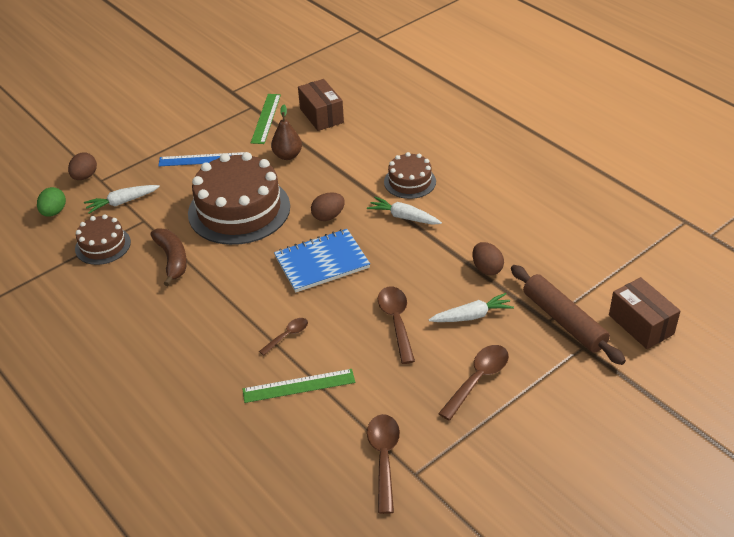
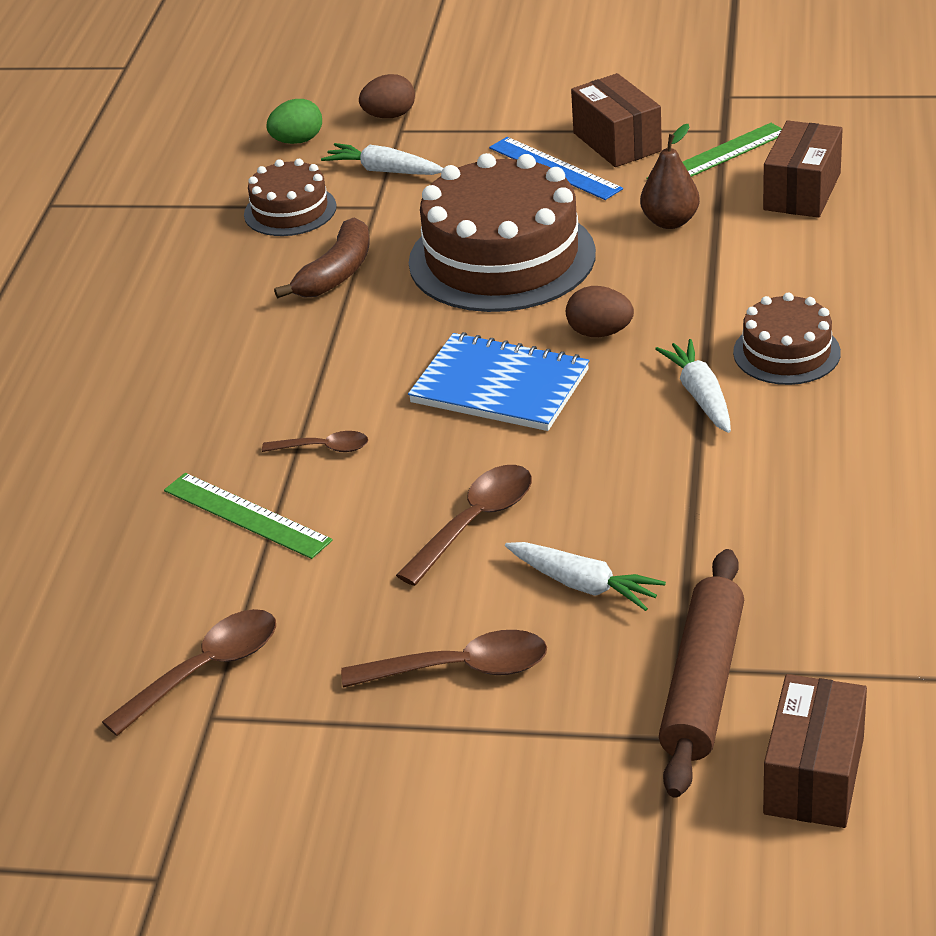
camera: 50 degrees right, 5 degrees down
brown egg [472,242,504,275] -> none
none -> brown box [571,73,662,167]

